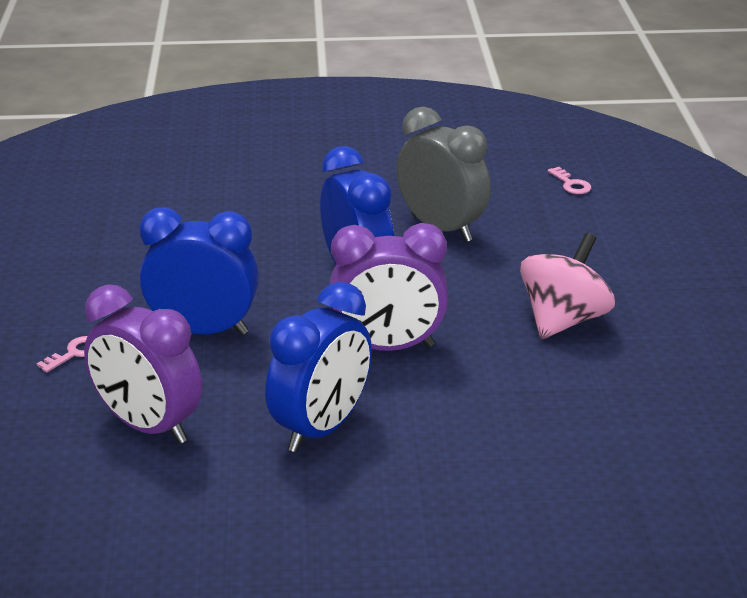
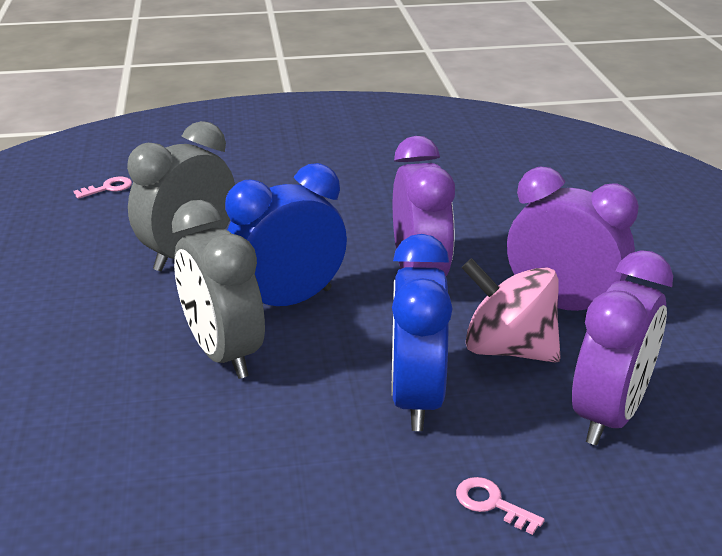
camera: 95 degrees left, 0 degrees up
blue clock [265,282,372,452] -> purple clock [507,167,639,311]
pink spinning top [520,233,615,339] -> pink spinning top moved to [461,258,561,363]
none -> grey clock [172,200,265,379]

